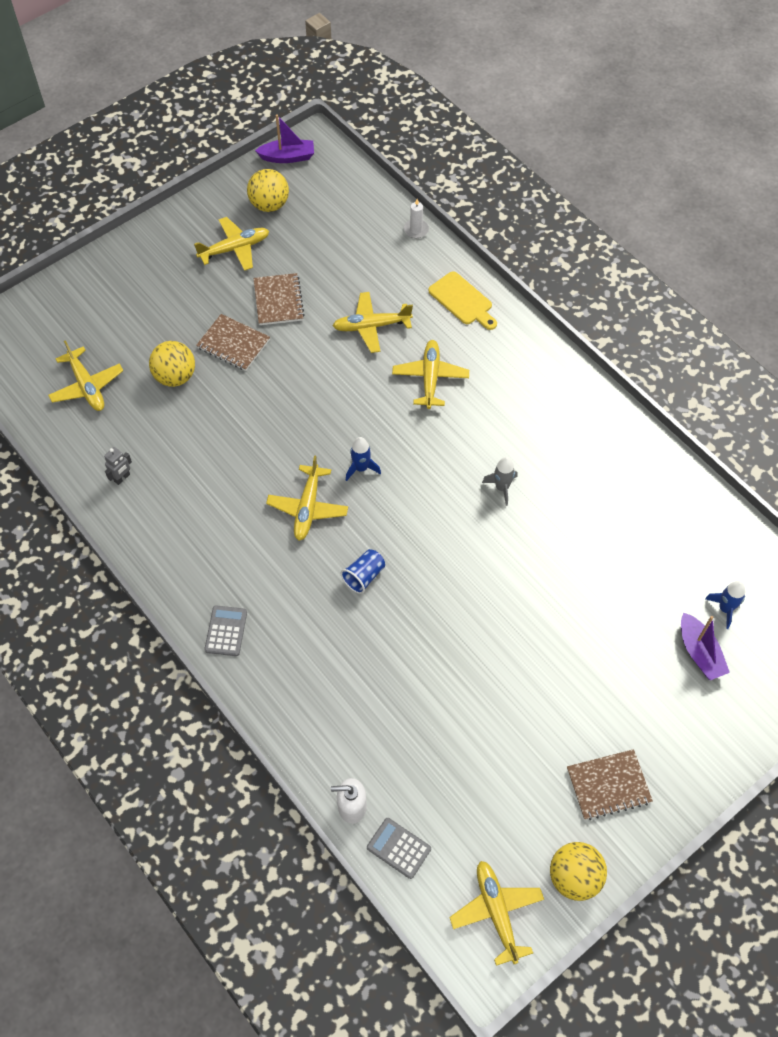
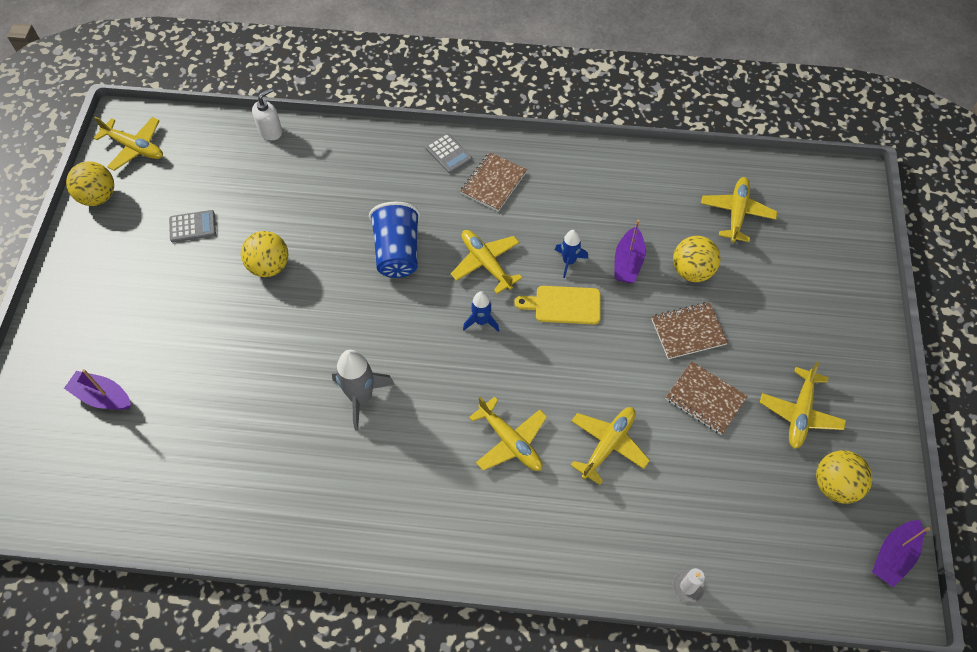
camera: 135 degrees right, 0 degrees up
yellow plane [48,340,123,411] -> yellow plane turned 90 degrees clockwise [701,177,777,243]
grey robot [104,447,132,485] -> none
blue cup [341,549,385,594] -> blue cup [369,202,420,278], size x1.78
grey calculator [367,818,431,879] -> grey calculator moved to [169,210,216,243]
yellow cutting board [428,271,497,330] -> yellow cutting board moved to [514,286,601,325]
grey rocket [482,457,518,506] -> grey rocket [332,350,395,431], size x1.66
brown notebook [567,749,653,820] -> brown notebook moved to [460,152,527,211]
blue rocket [705,581,745,629] -> blue rocket moved to [555,230,588,278]
none -> yellow ball [241,231,288,277]
none -> purple boat [614,220,646,283]

